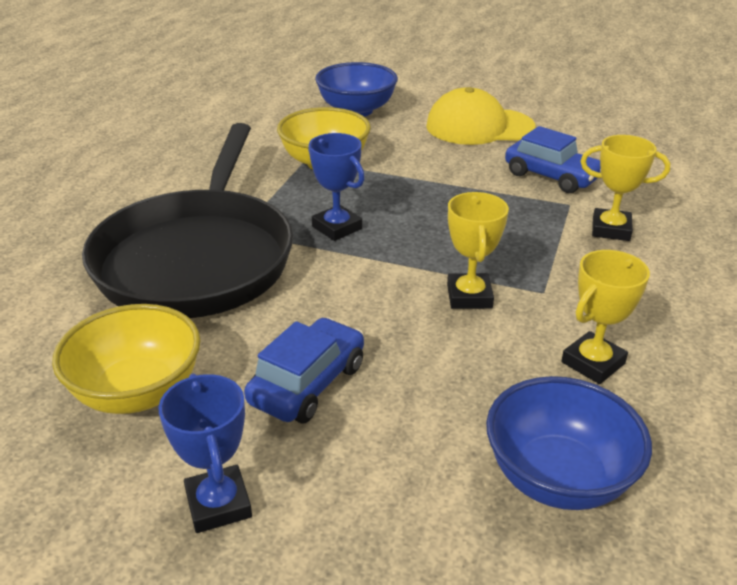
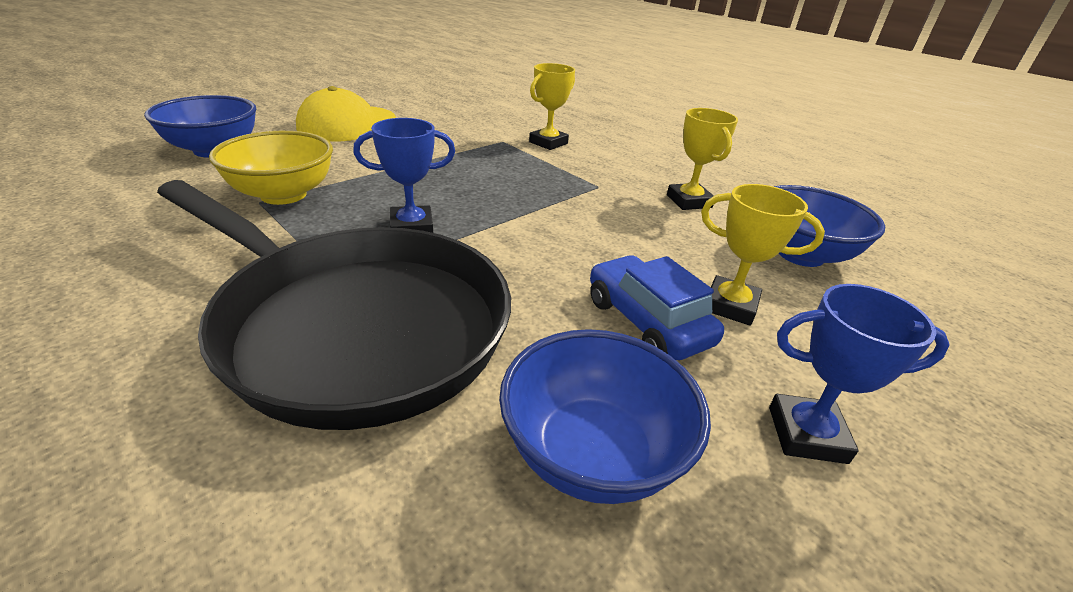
camera: 65 degrees left, 0 degrees up
yellow bowl [52,304,201,414] -> blue bowl [499,329,711,504]
yellow trophy [447,192,509,309] -> yellow trophy moved to [701,184,825,326]
blue car [505,126,601,193] -> none

